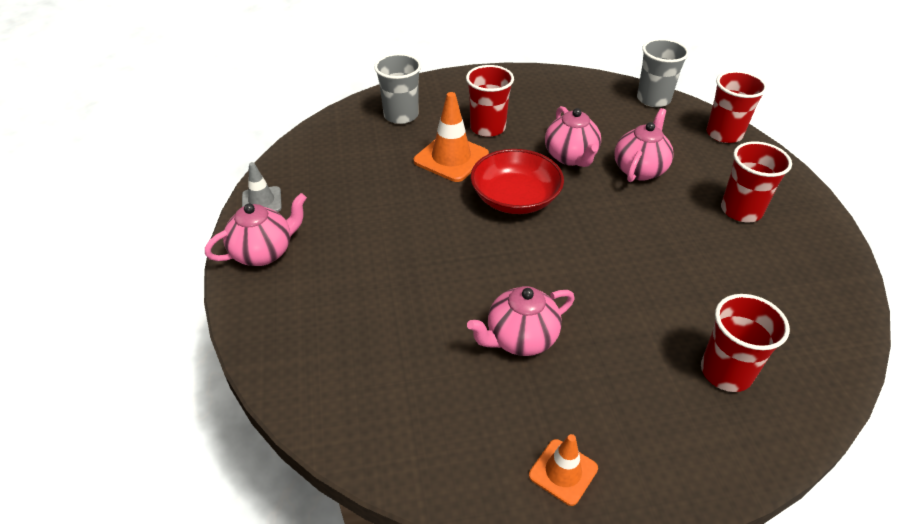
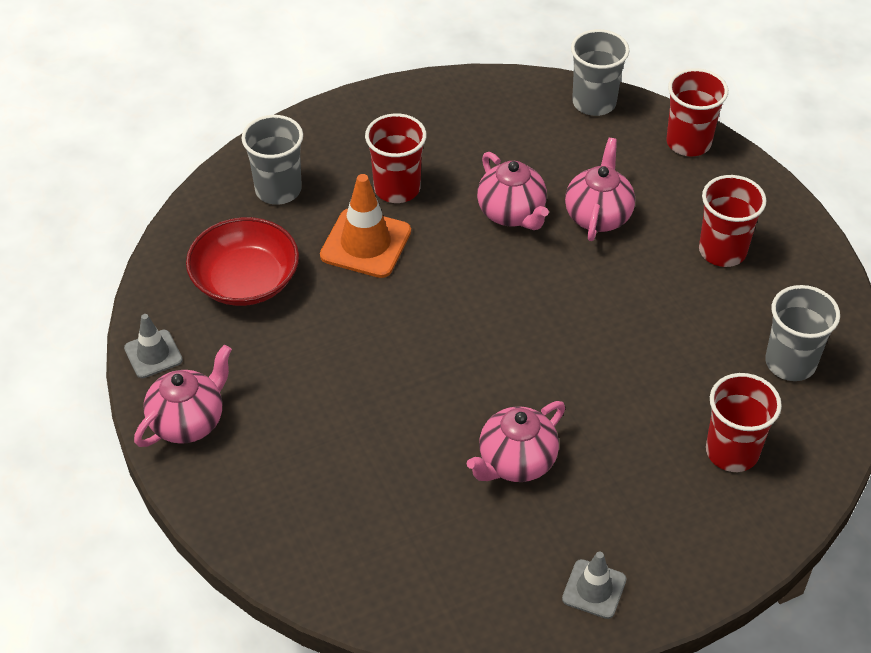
camera: 15 degrees left, 5 degrees up
red bowl [470,149,564,214] -> red bowl moved to [186,217,299,306]
orange traffic cone [529,434,598,506] -> grey traffic cone [562,551,627,619]
none -> grey cup [765,285,840,381]

